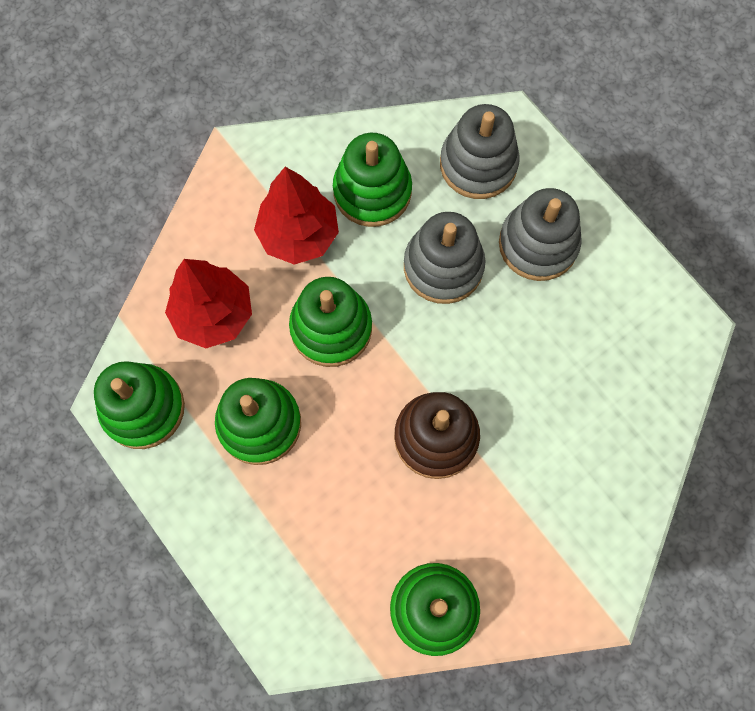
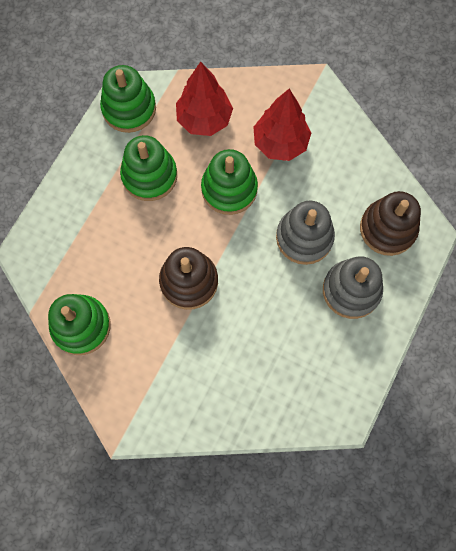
camera: 65 degrees right, 0 degrees up
green stacking toy [333,133,412,227] -> none
grey stacking toy [440,104,520,199] -> brown stacking toy [360,191,421,256]

